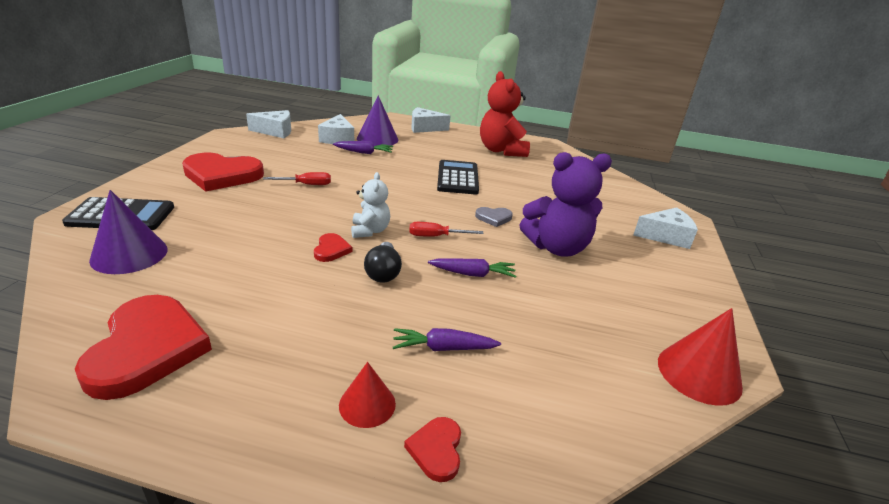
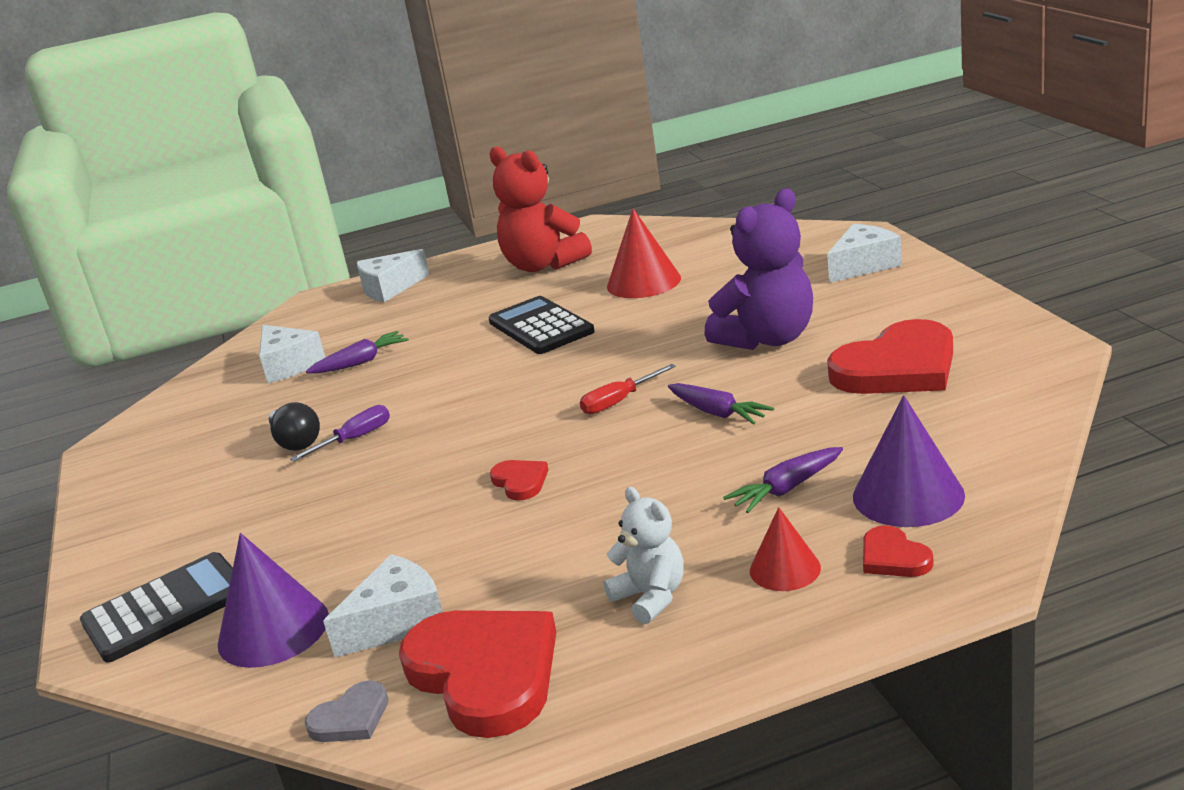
camera: 25 degrees left, 5 degrees down
red heart [182,153,264,192] -> red heart moved to [827,319,953,394]
white cheese [246,110,291,138] -> white cheese moved to [323,554,443,657]
red screwdriver [263,172,331,185] -> purple screwdriver [290,405,390,462]
white teddy bear [351,172,390,238] -> white teddy bear moved to [603,487,684,624]
purple cone [357,95,398,146] -> purple cone moved to [853,395,965,527]
black light bulb [364,242,402,283] -> black light bulb moved to [269,402,320,451]
purple carrot [428,258,516,278] -> purple carrot turned 75 degrees clockwise [668,383,774,425]
grey heart [475,207,513,227] -> grey heart moved to [305,680,388,742]
red cone [658,308,743,406] -> red cone moved to [607,208,681,298]

